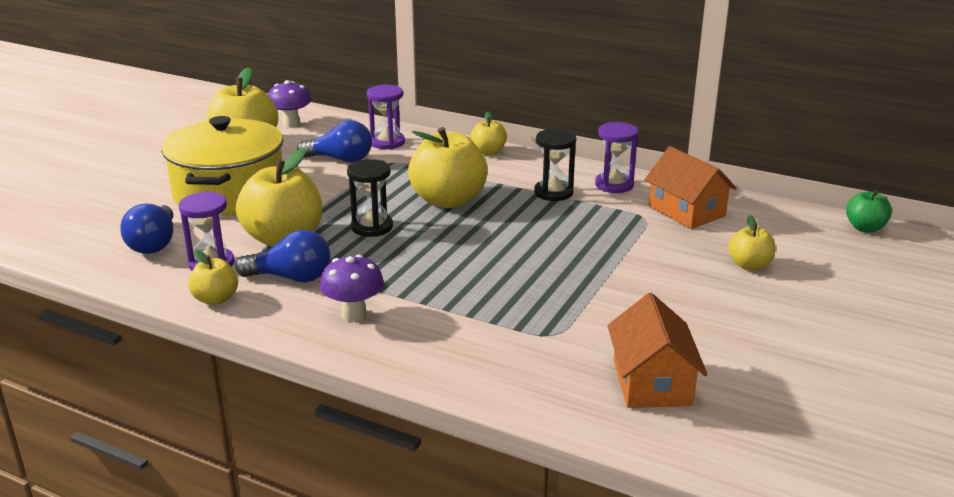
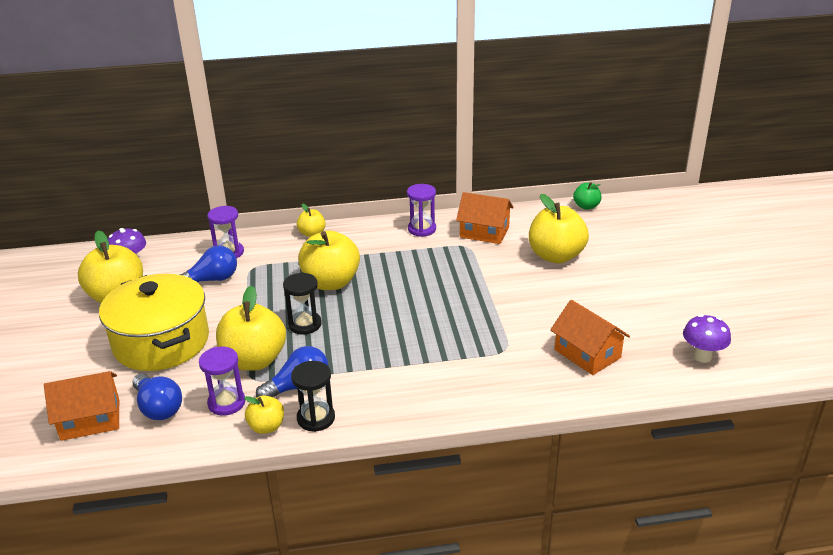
camera: 35 degrees left, 5 degrees up
purple mushroom [320,255,384,322] -> purple mushroom moved to [683,314,731,363]
black hourglass [534,129,576,201] -> black hourglass moved to [291,361,335,432]
yellow apple [728,215,775,270] -> yellow apple [529,194,589,263], size x1.94
none -> orange house [44,371,119,441]

